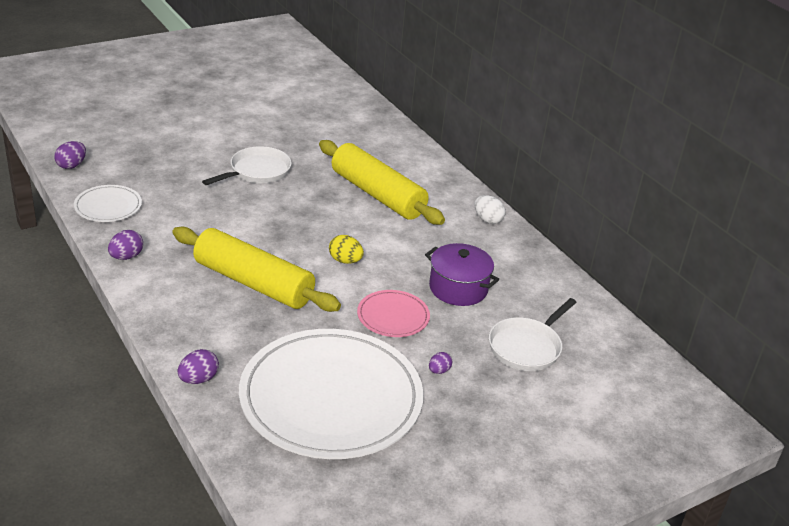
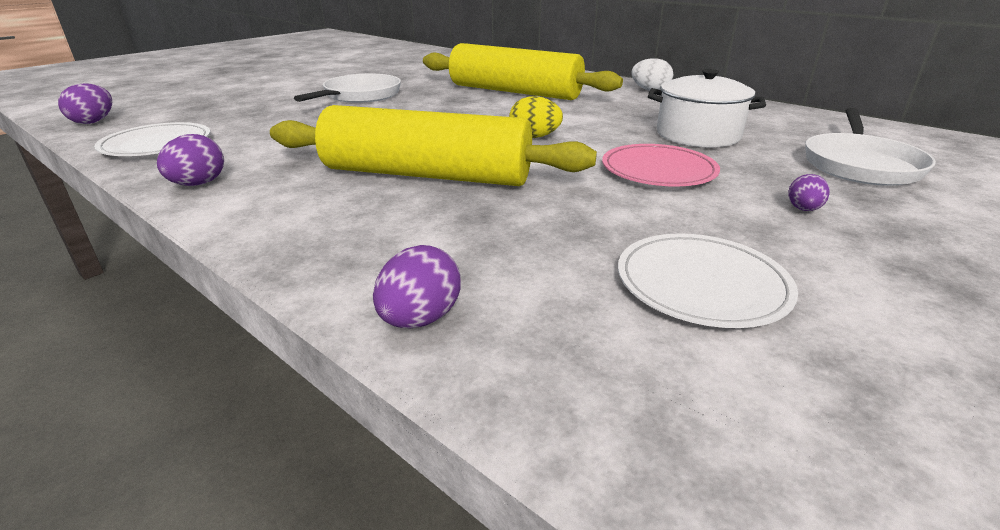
camera: 15 degrees left, 5 degrees down
white plate [239,329,423,459] -> white plate [618,233,798,328], size x0.44
purple pot [425,243,499,306] -> white pot [648,69,766,147]

